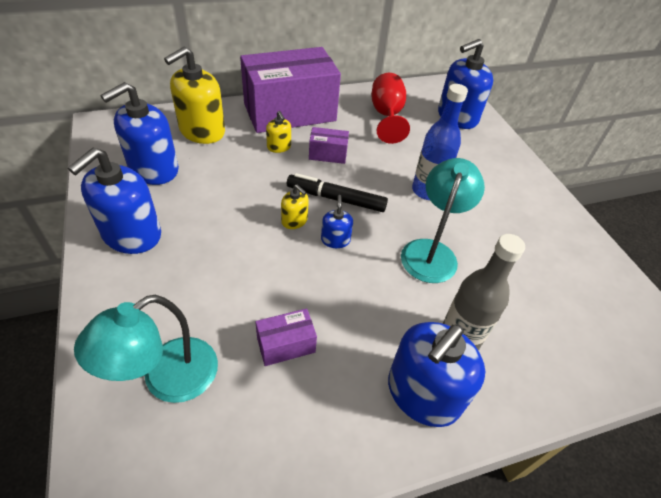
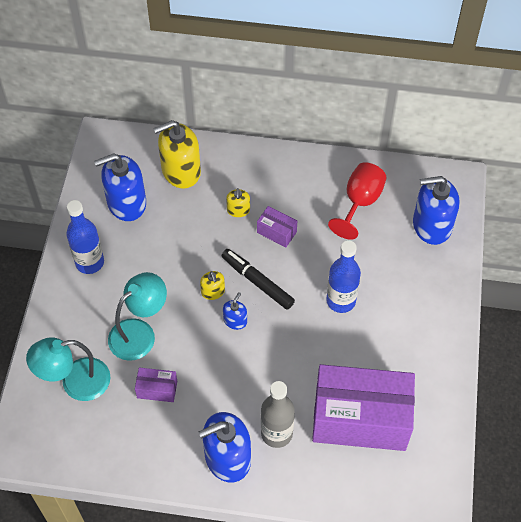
camera: 30 degrees right, 10 degrees up
blue soap dispenser [68,148,161,254] -> blue bottle [66,200,104,274]
purple box [240,47,341,133] -> purple box moved to [312,364,415,451]
turquoise lamp [401,158,485,283] -> turquoise lamp moved to [108,272,167,361]

